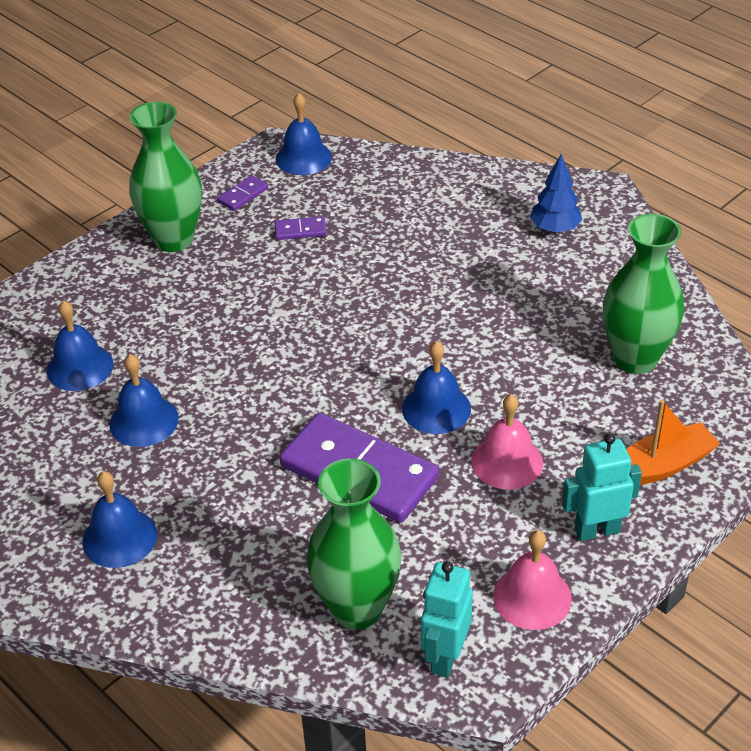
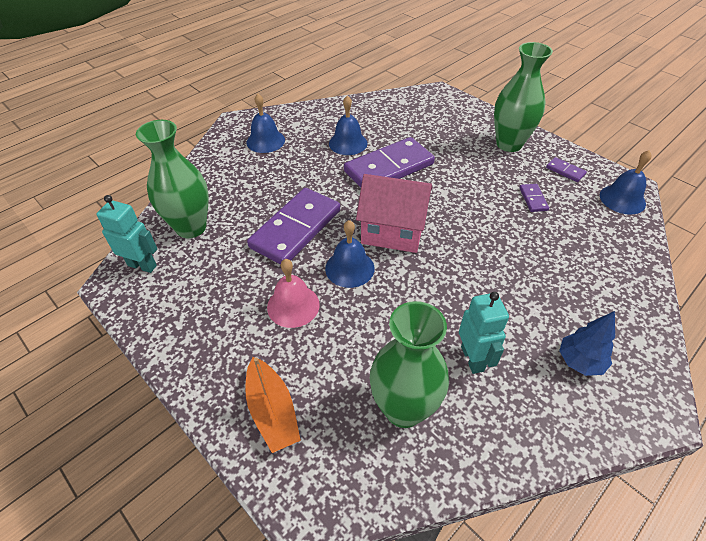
camera: 90 degrees right, 5 degrees up
blue bell [47,300,113,391] -> none
pink bell [493,530,572,630] -> none
turquoise robot [562,433,642,541] -> turquoise robot moved to [459,292,509,374]
none -> purple domino [344,137,435,188]
none -> pink house [356,174,432,253]

